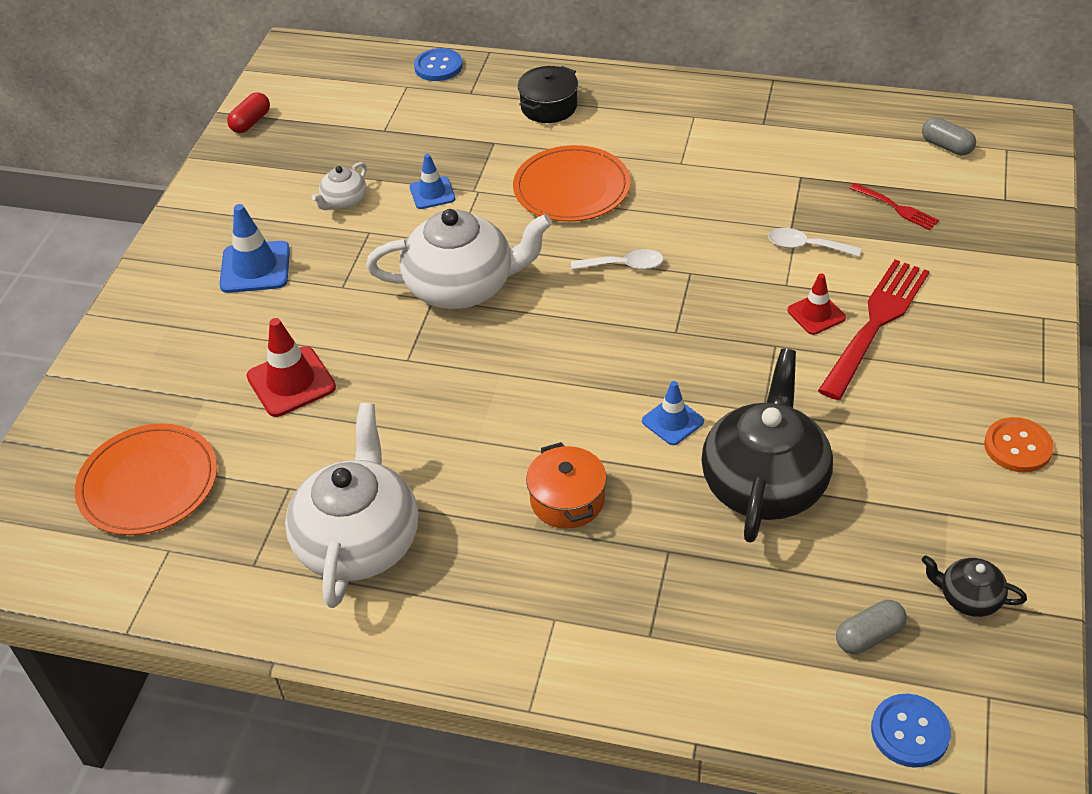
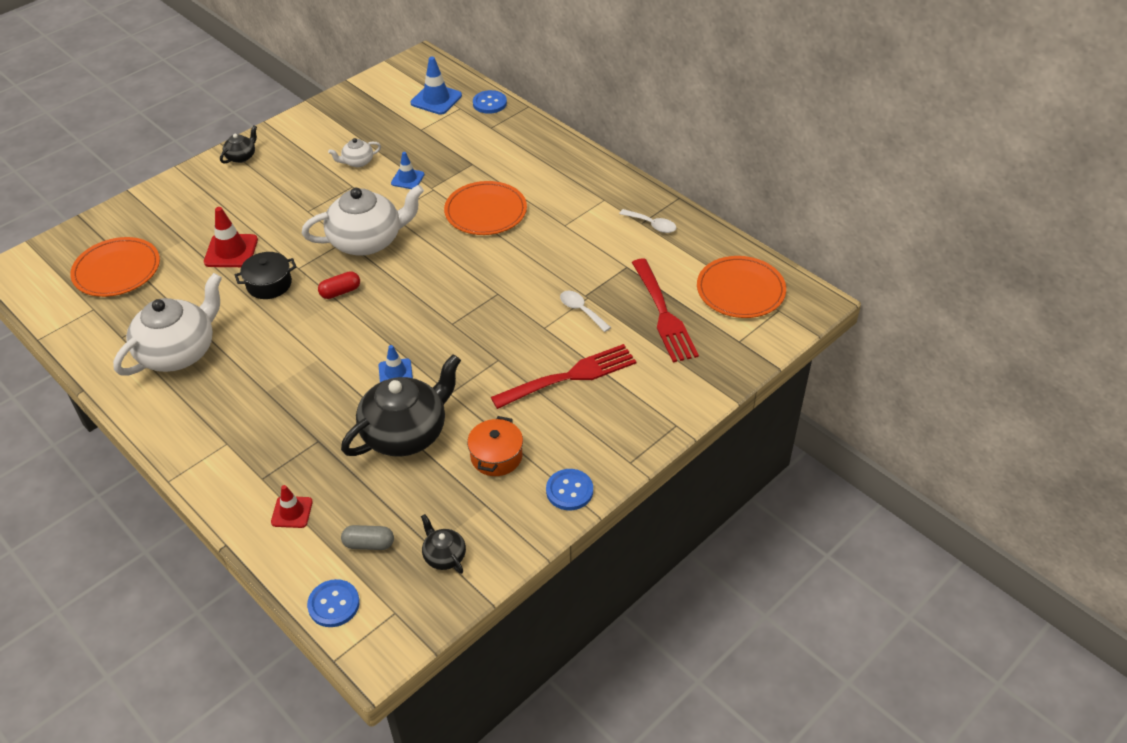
camera: 30 degrees right, 0 degrees up
blue traffic cone [219,204,290,293] -> blue traffic cone moved to [410,57,462,115]
red capsule [227,92,270,133] -> red capsule moved to [318,271,360,299]
white teapot [366,209,552,309] -> white teapot turned 45 degrees counterclockwise [302,185,424,255]
black pot [518,66,578,123] -> black pot moved to [235,252,296,299]
orange pot [526,442,607,529] -> orange pot moved to [467,416,523,476]
white spoon [571,249,664,270] -> white spoon moved to [619,209,676,233]
red traffic cone [787,274,846,335] -> red traffic cone moved to [271,485,313,528]
red fork [850,183,939,230] -> red fork [632,259,699,363], size x2.02
grey capsule [922,117,976,155] -> orange plate [697,256,786,318]
orange button [984,417,1054,473] -> blue button [546,469,593,510]
none -> black teapot [220,125,257,164]

